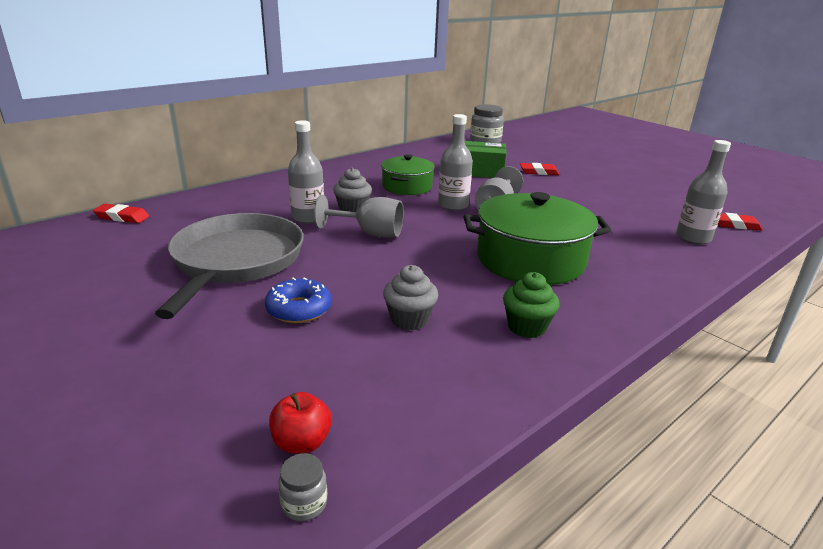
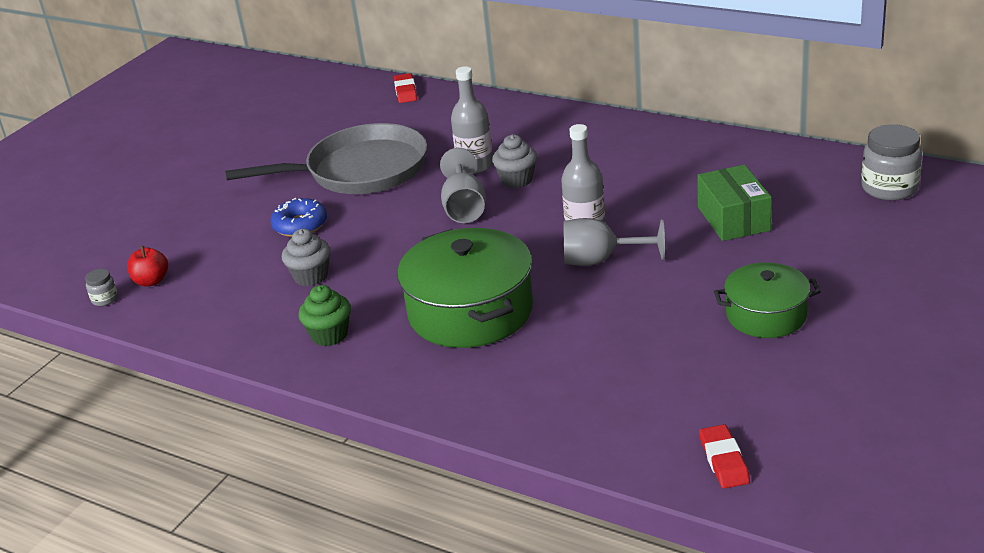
camera: 75 degrees right, 5 degrees up
green pot [381,154,435,195] -> green pot moved to [714,262,821,338]
red eraser [520,163,560,175] -> none
grey bottle [676,140,731,244] -> none

